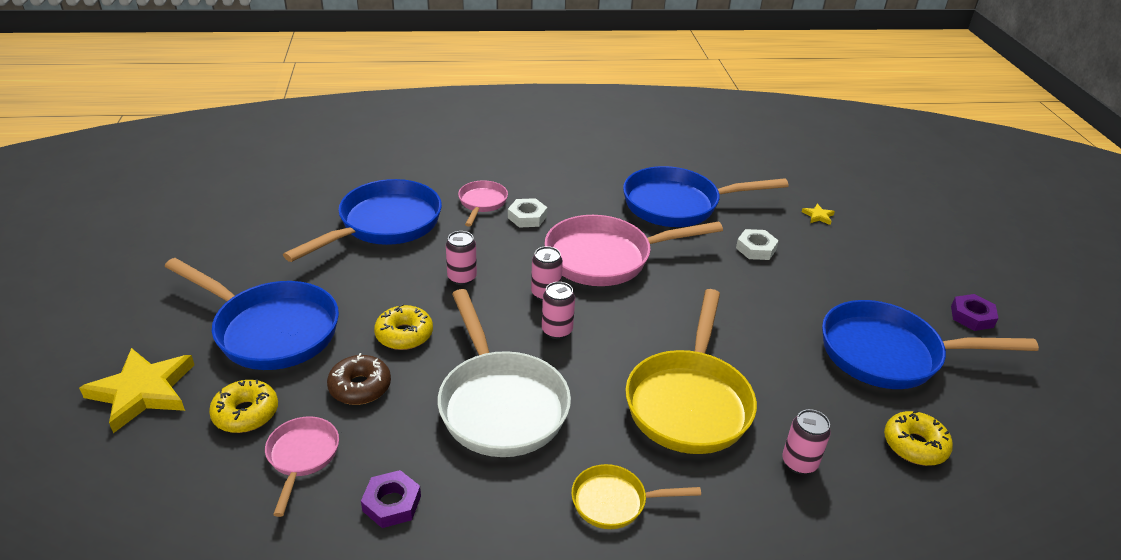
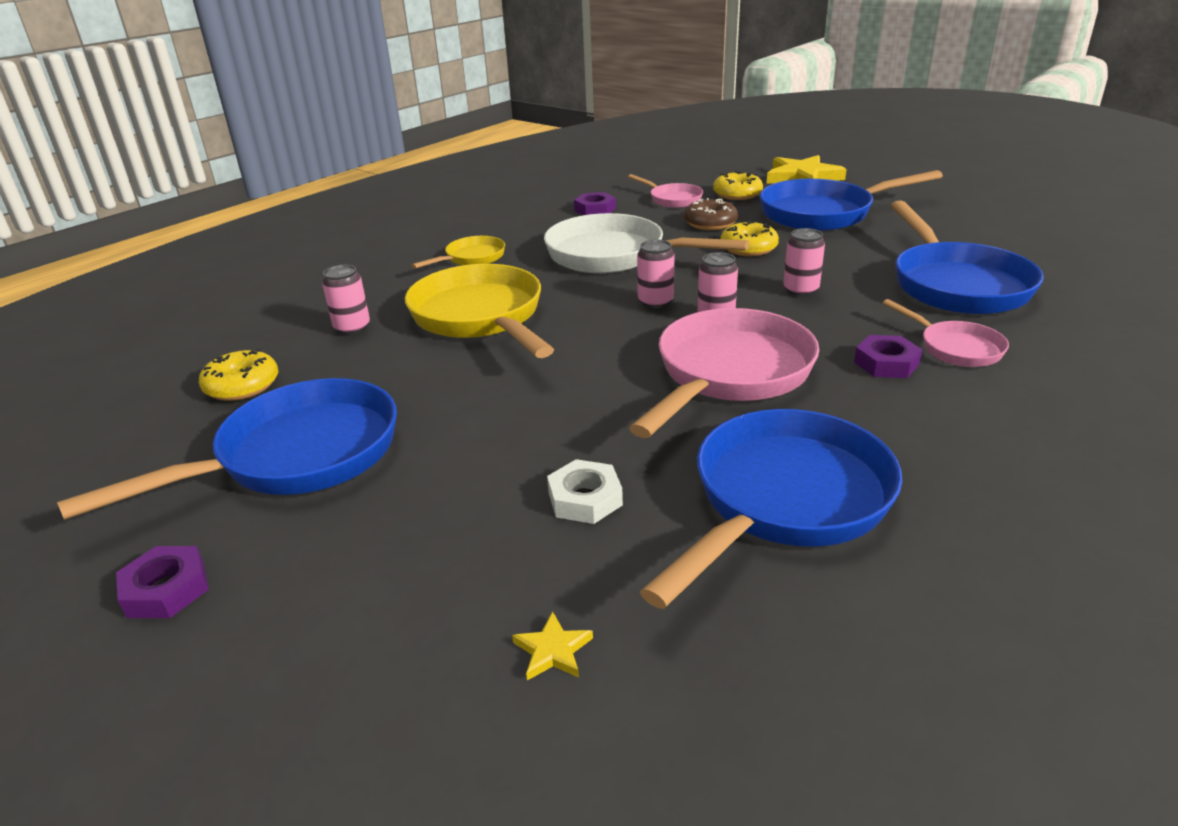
camera: 140 degrees right, 5 degrees down
white nut [508,198,547,228] -> purple nut [854,335,922,378]

